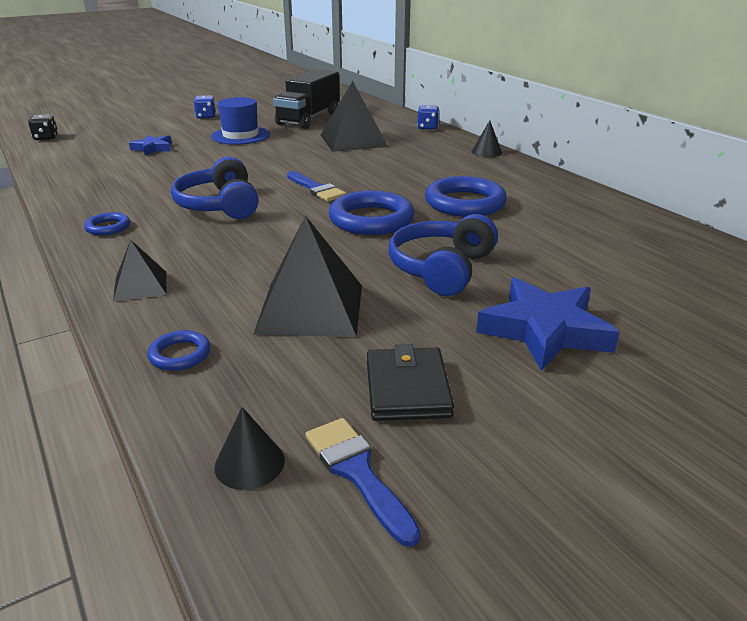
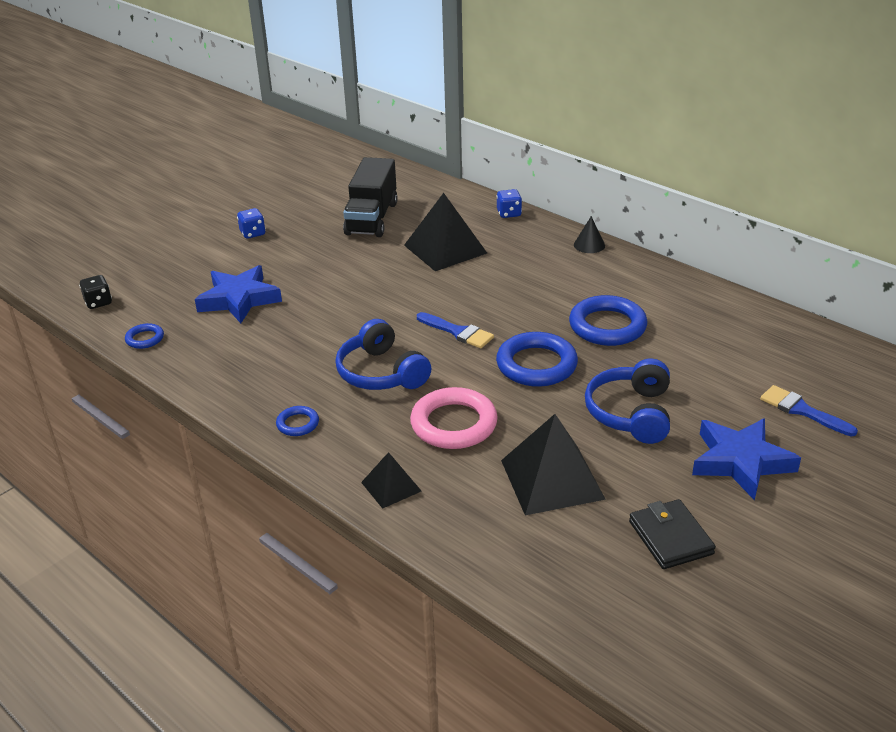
camera: 15 degrees left, 5 degrees up
blue star [129,135,172,155] -> blue star [195,265,282,323], size x1.80
blue ring [147,330,210,371] -> blue ring moved to [125,323,164,349]
blue hat [211,97,270,145] -> none
black cone [214,407,285,490] -> none
blue brush [306,418,421,547] -> blue brush moved to [760,385,858,436]
none -> pink ring [410,387,498,449]

